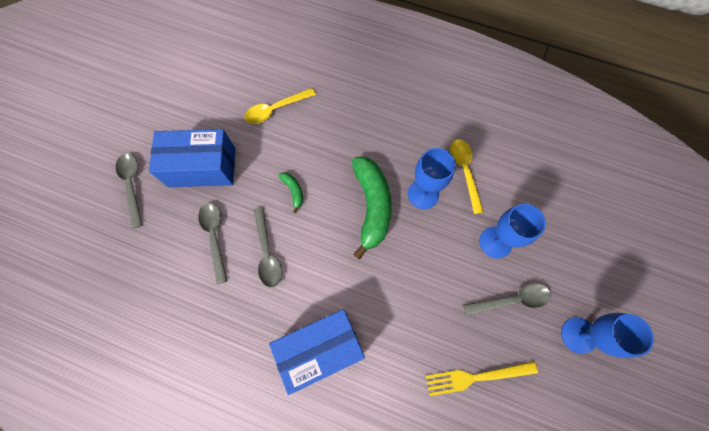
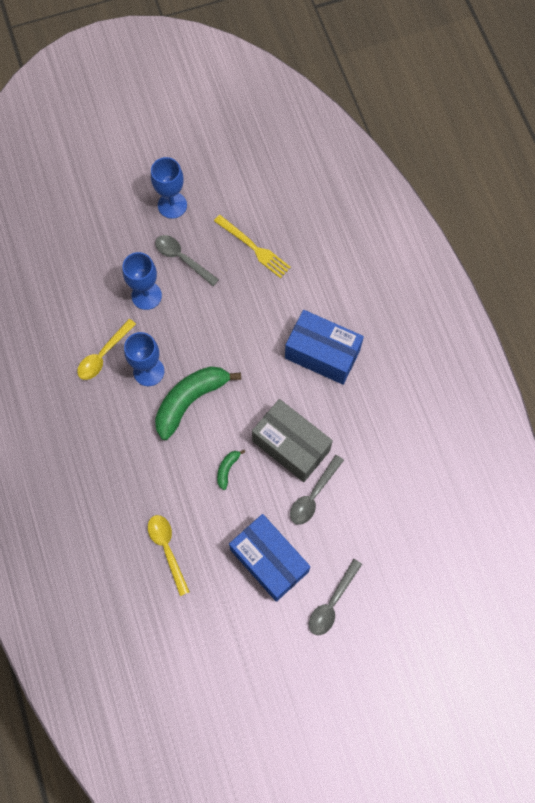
camera: 130 degrees left, 0 degrees up
yellow spoon [244,88,316,124] -> yellow spoon turned 135 degrees counterclockwise [148,515,190,596]
grey spoon [253,207,282,287] -> grey box [252,399,333,482]

